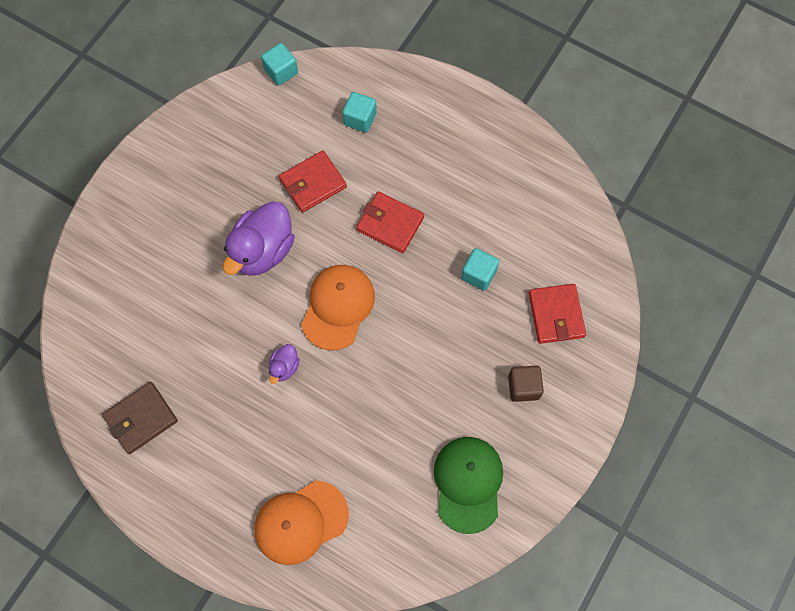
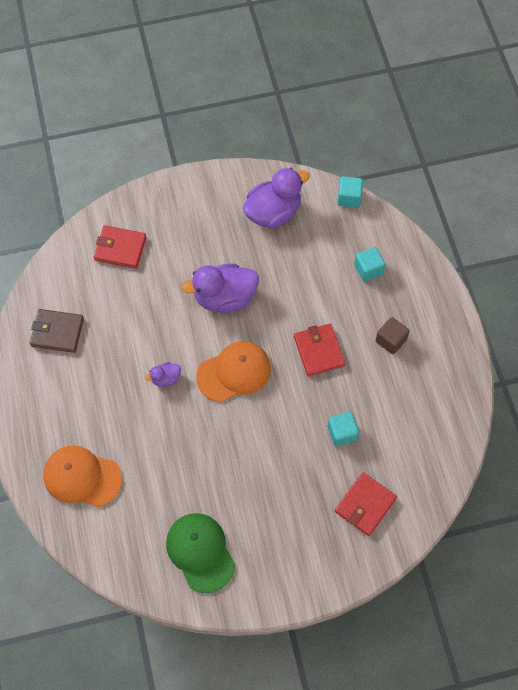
camera: 45 degrees right, 5 degrees down
red wallet [279,151,347,213] -> red wallet moved to [94,225,146,269]
green cap [434,437,503,534] -> green cap turned 75 degrees counterclockwise [166,513,235,593]
brown cube [508,365,544,402] -> brown cube moved to [376,317,409,354]
none -> purple duck [243,168,310,229]

